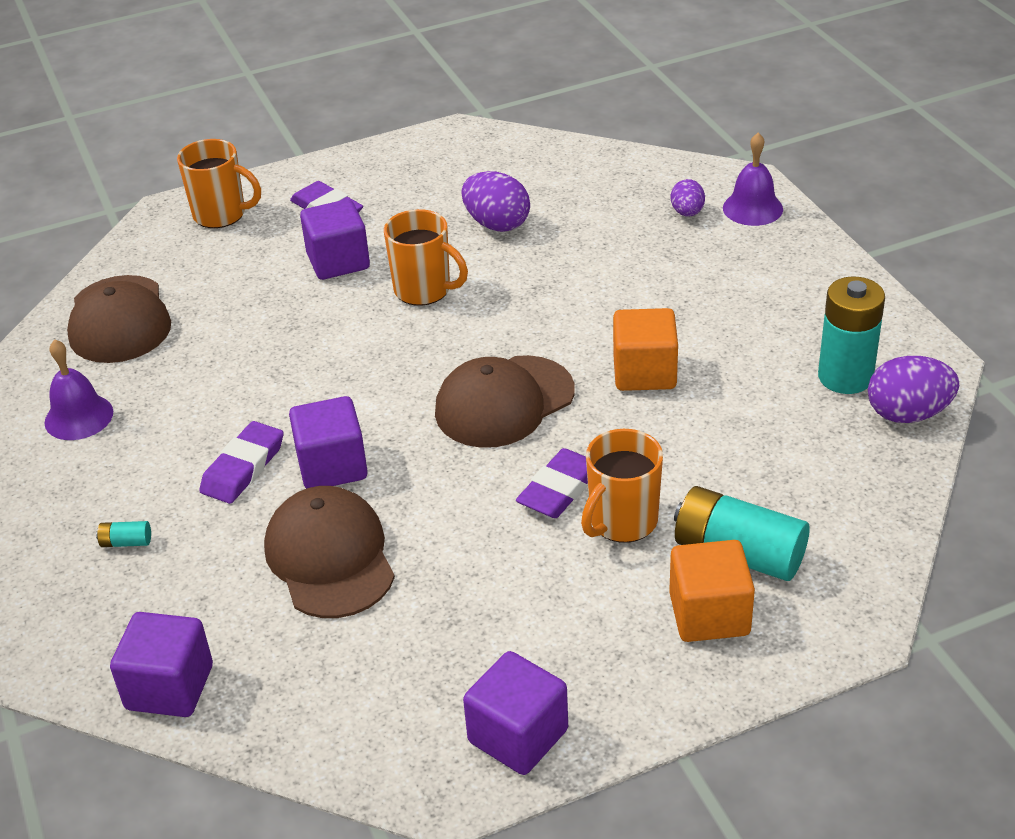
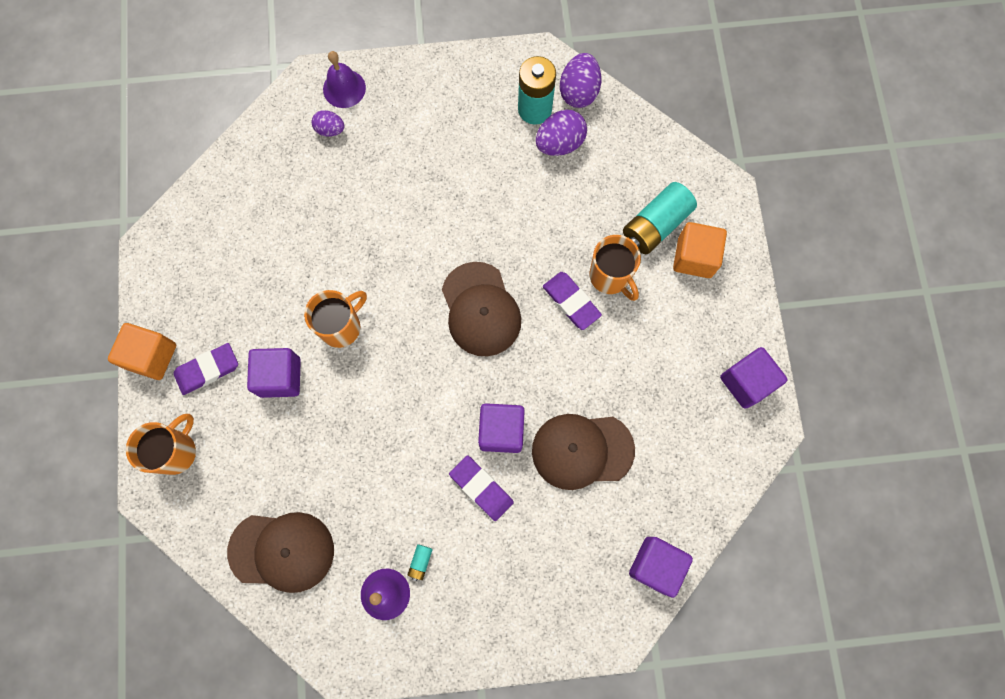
camera: 75 degrees left, 35 degrees up
turquoise battery [96,521,151,547] -> turquoise battery moved to [407,544,433,581]
purple egg [461,171,530,232] -> purple egg moved to [536,110,587,156]
orange cube [613,308,678,391] -> orange cube moved to [108,323,176,380]

